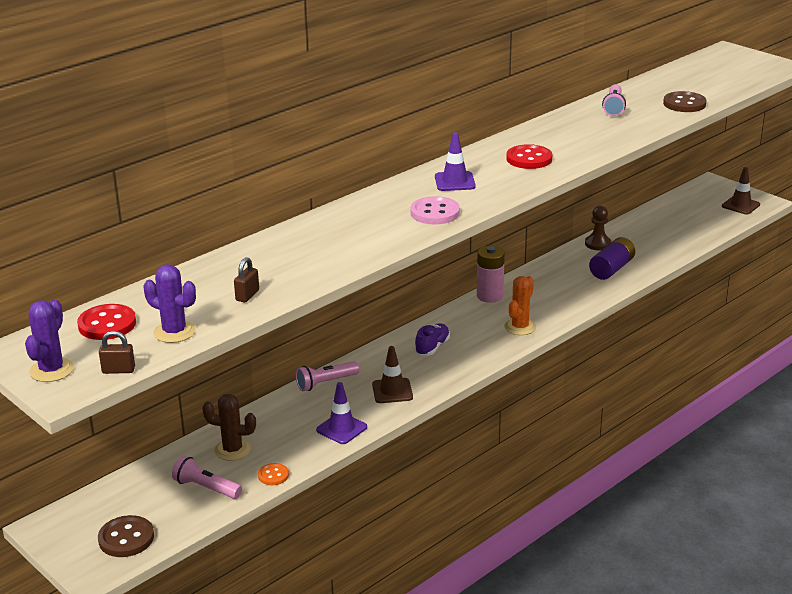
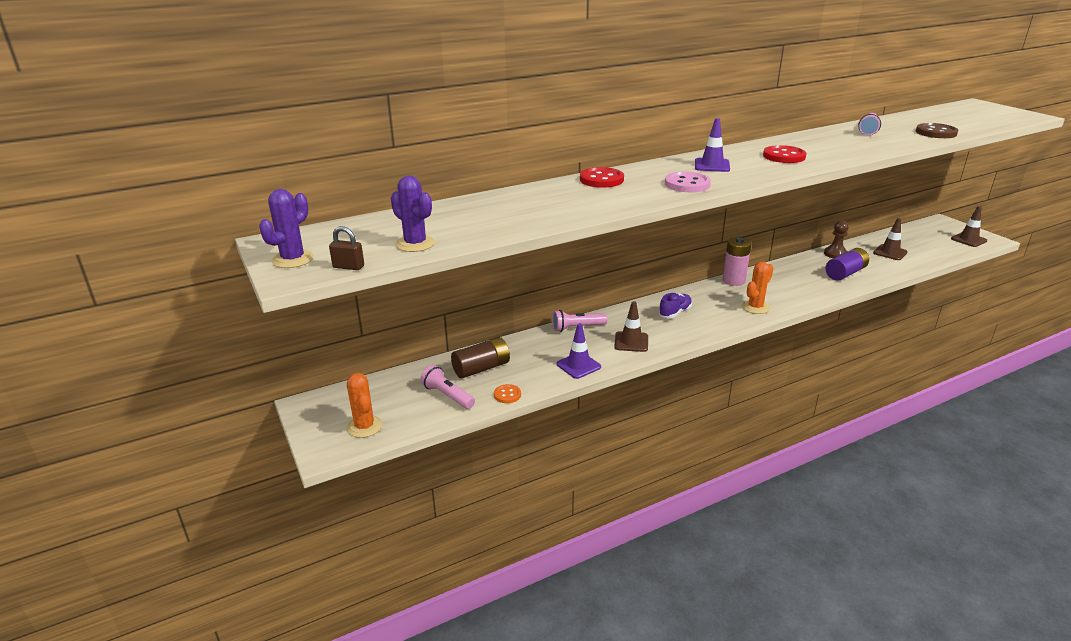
camera: 15 degrees right, 0 degrees up
red button [77,304,136,340] -> red button moved to [580,167,624,188]
brown button [98,515,154,557] -> orange cactus [347,373,383,438]
brown cactus [202,394,256,461] -> brown battery [451,337,510,378]
brown padlock [234,257,259,303] -> none
none -> brown traffic cone [873,218,908,260]

